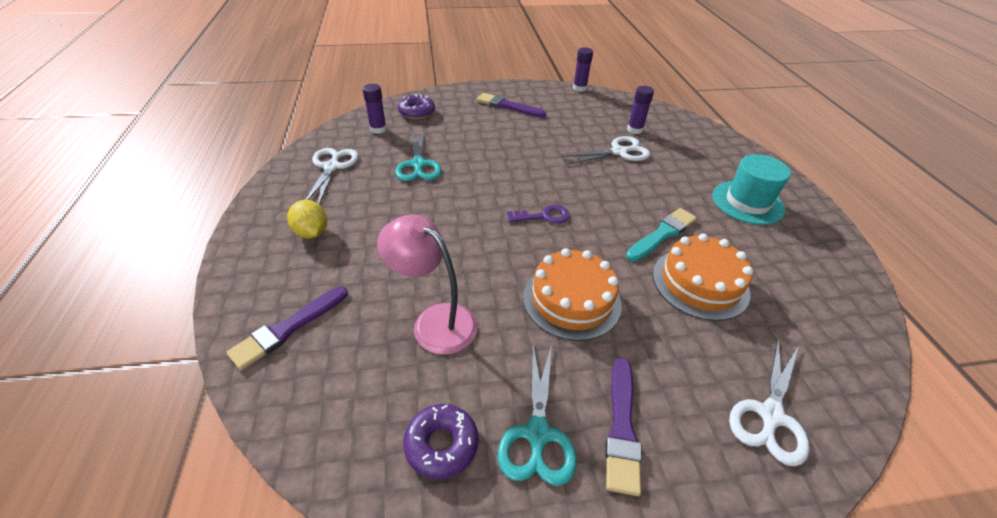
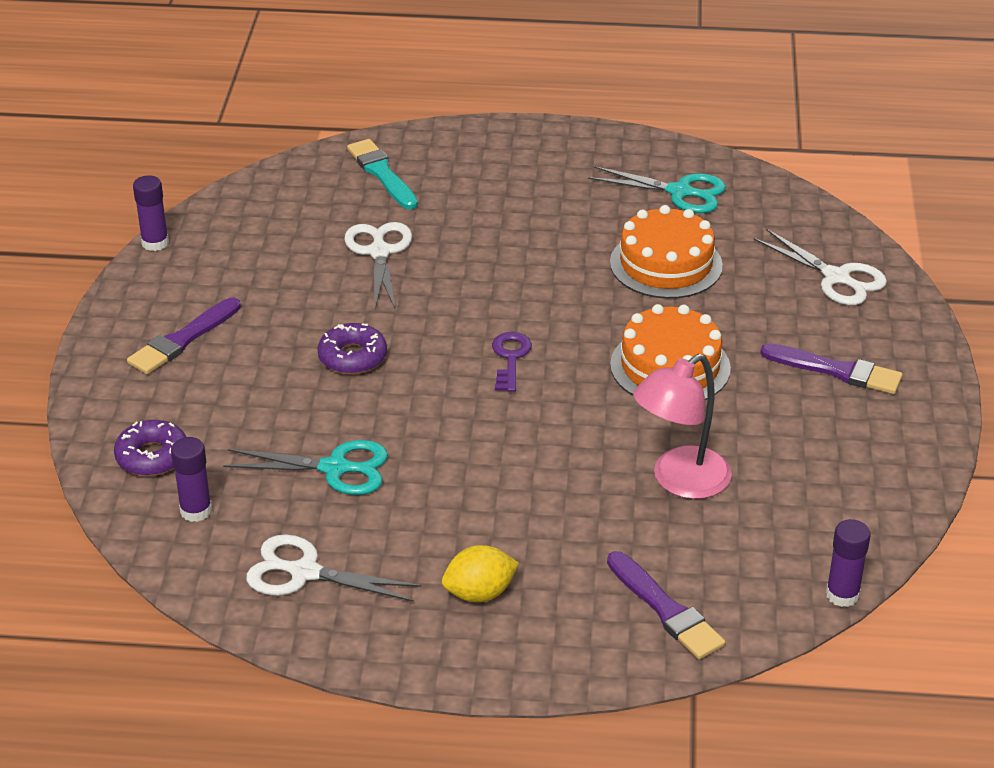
camera: 75 degrees left, 5 degrees down
purple donut [403,404,479,479] -> purple donut moved to [317,323,387,374]
turquoise scissors [498,344,577,486] -> turquoise scissors moved to [588,166,726,213]
turquoise brush [626,208,697,261] -> turquoise brush moved to [347,139,418,209]
purple glue stick [627,86,654,134] -> purple glue stick moved to [826,519,871,607]
turquoise hat [712,154,791,225] -> none

